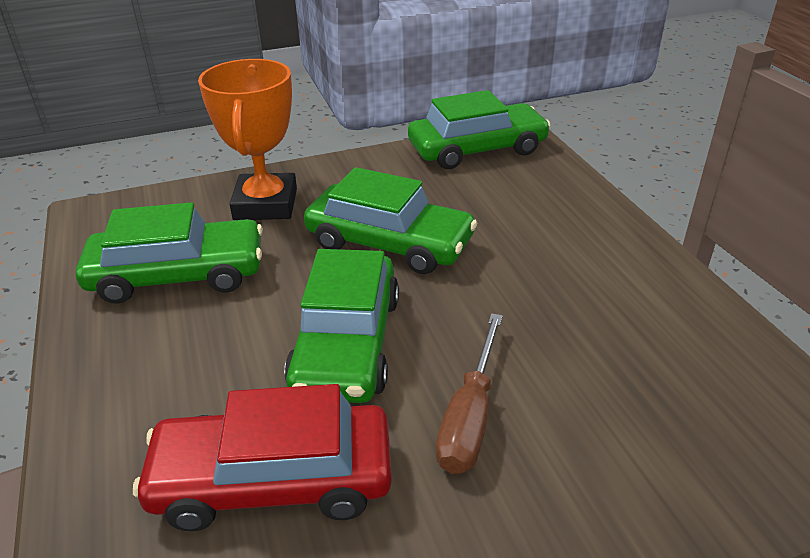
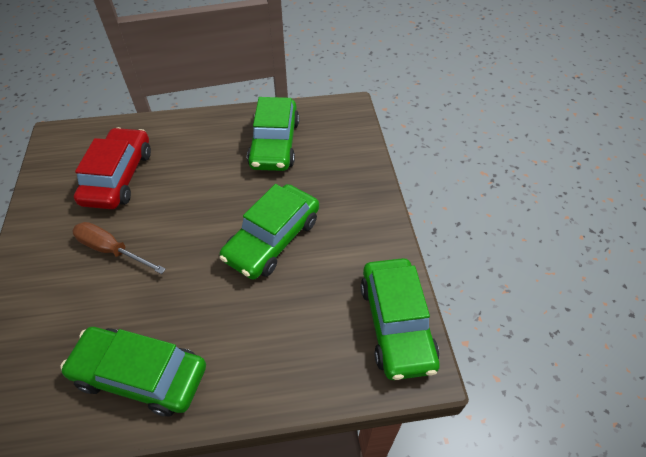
camera: 100 degrees right, 15 degrees up
orange trophy [198,59,297,220] -> none
green car [284,249,399,403] -> green car moved to [60,327,206,416]

